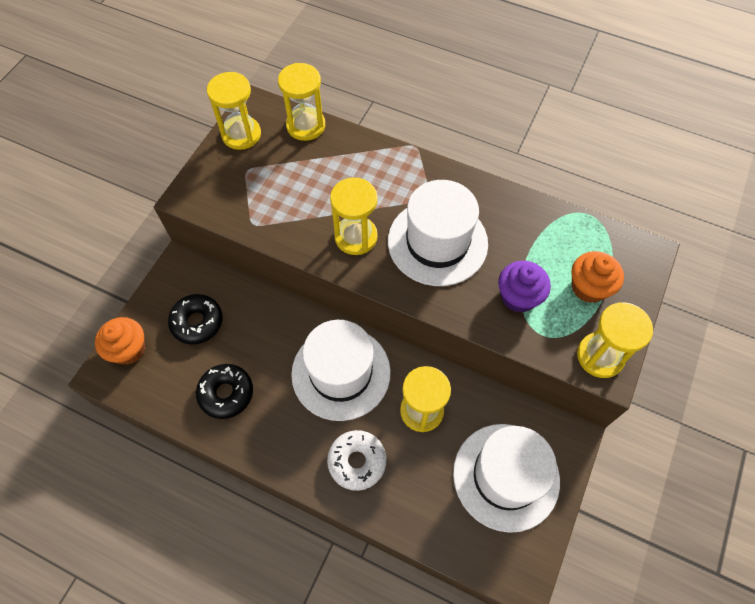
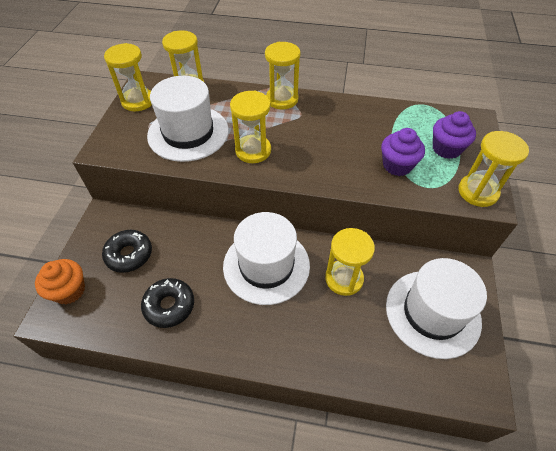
camera: 15 degrees left, 10 degrees down
white donut [327,430,386,491] -> none
white hat [388,180,488,286] -> white hat moved to [147,76,229,162]
orange cupcake [571,251,624,303] -> purple cupcake [433,111,476,159]
none -> yellow hourglass [265,42,301,109]

